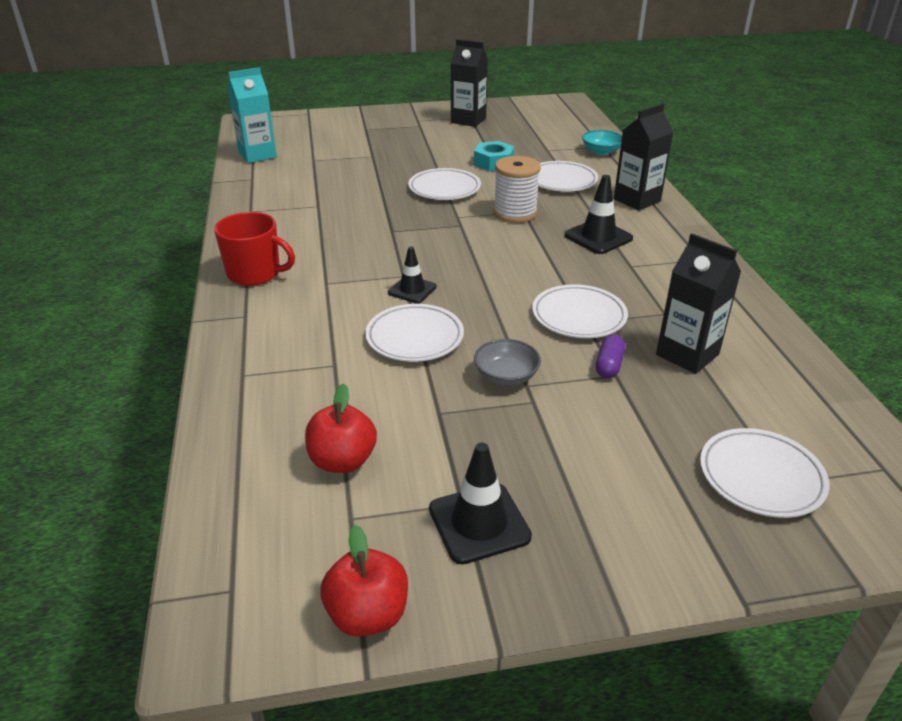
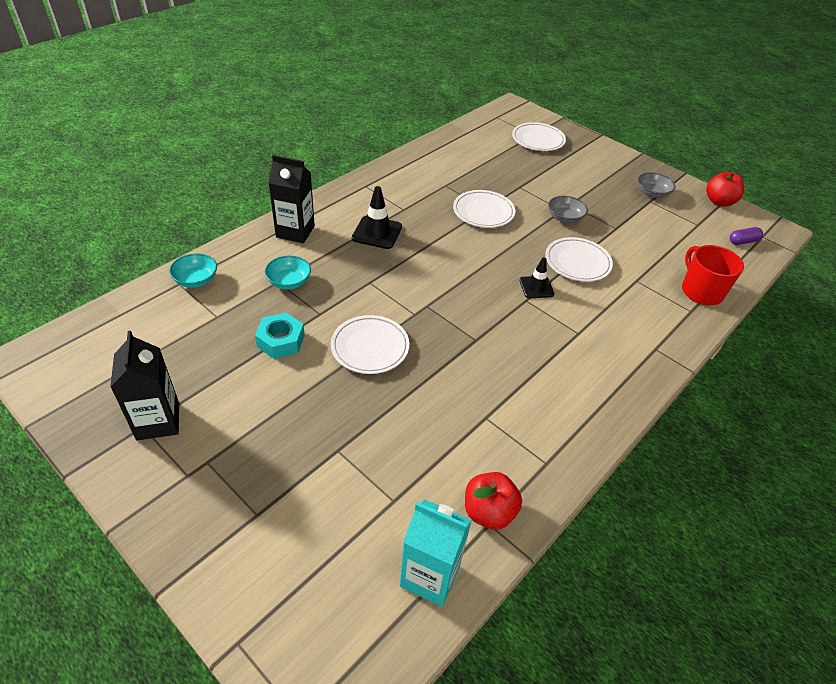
camera: 130 degrees left, 10 degrees up
red mug [214,212,295,286] -> red mug moved to [682,245,744,305]
red apple [305,383,377,473] -> red apple moved to [465,472,522,530]
black traffic cone [429,443,532,564] -> grey bowl [638,172,675,198]
white spool [494,156,541,223] -> none
white plate [538,161,598,192] -> turquoise bowl [265,256,311,290]
purple capsule [596,335,625,378] -> purple capsule moved to [730,227,763,245]
black carton [656,233,741,374] -> none

